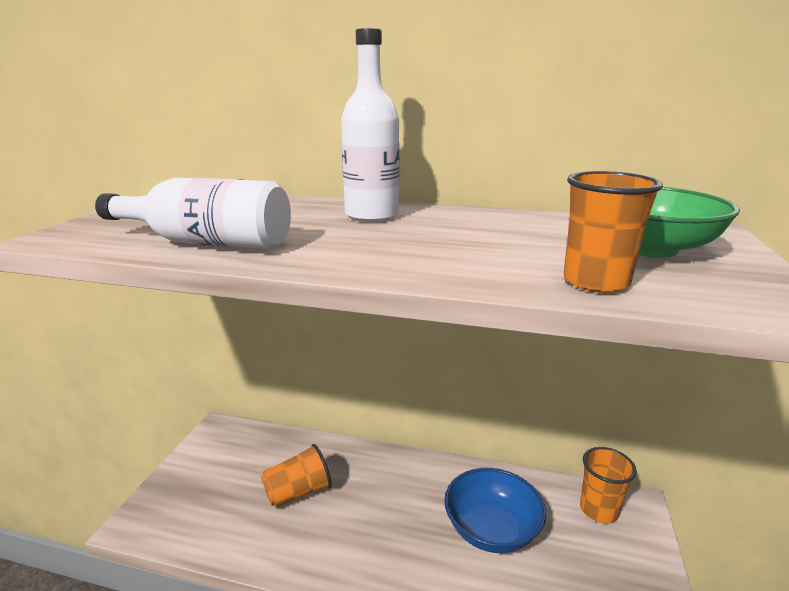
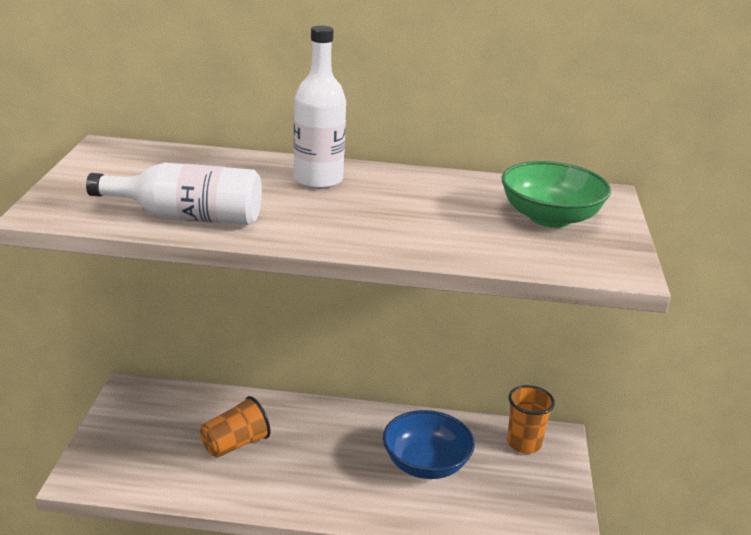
camera: 10 degrees left, 5 degrees up
orange cup [564,171,663,293] -> none

